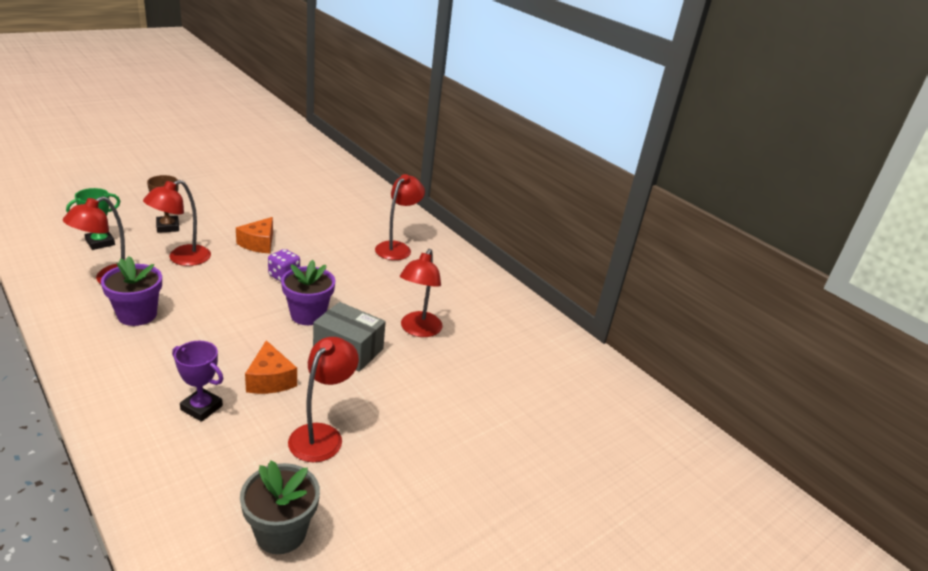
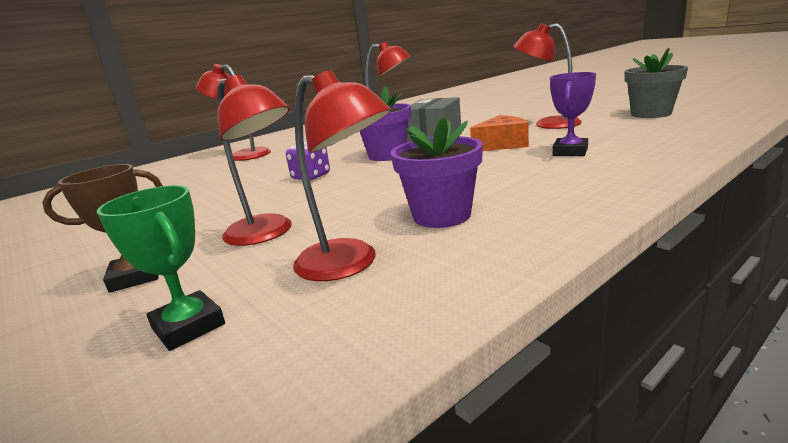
camera: 85 degrees left, 10 degrees down
orange cheese [236,217,273,253] -> none

